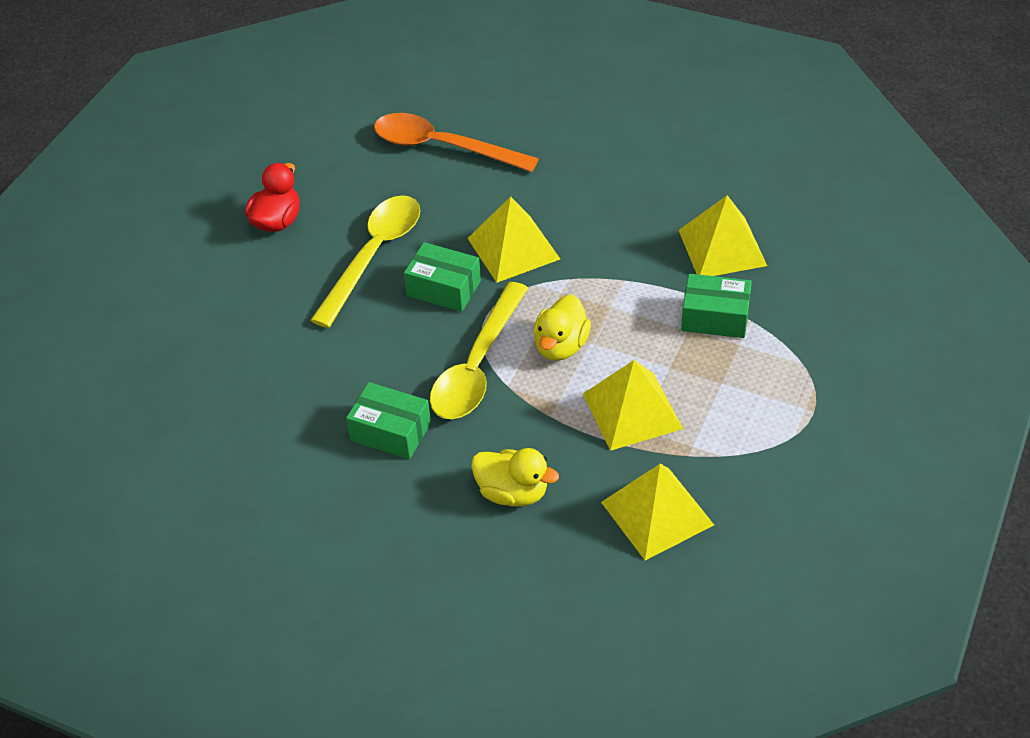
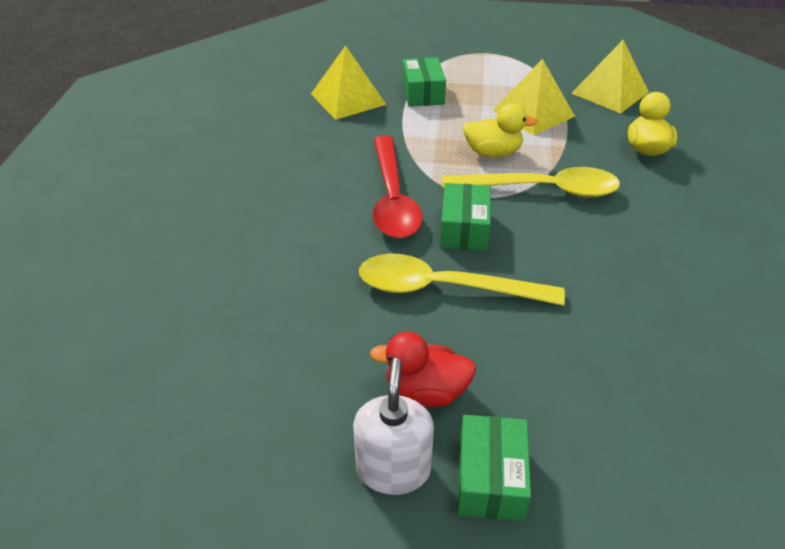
camera: 110 degrees left, 5 degrees down
green box [346,382,431,459] -> green box moved to [457,415,531,521]
orange spoon [374,113,539,172] -> none
yellow pyramid [467,197,560,283] -> red spoon [373,135,423,238]
none -> white soap dispenser [353,358,434,495]

